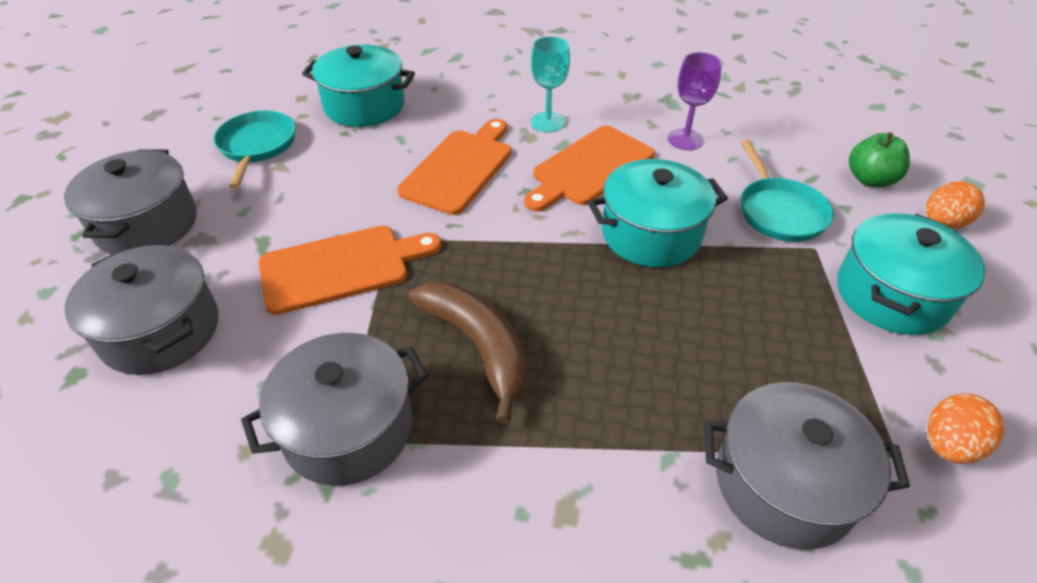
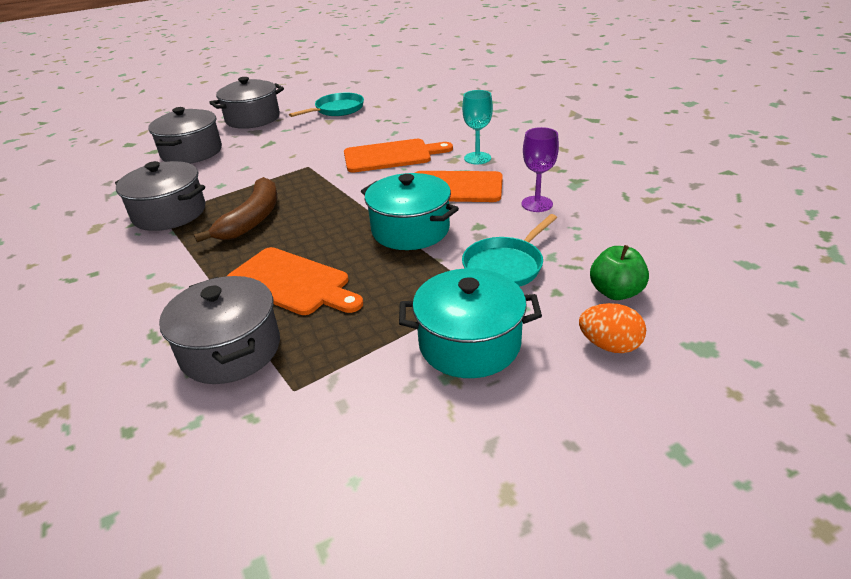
camera: 55 degrees right, 10 degrees down
orange cutting board [258,226,441,315] -> orange cutting board moved to [227,247,363,315]
turquoise pot [302,45,415,127] -> none
orange egg [927,394,1004,464] -> none

